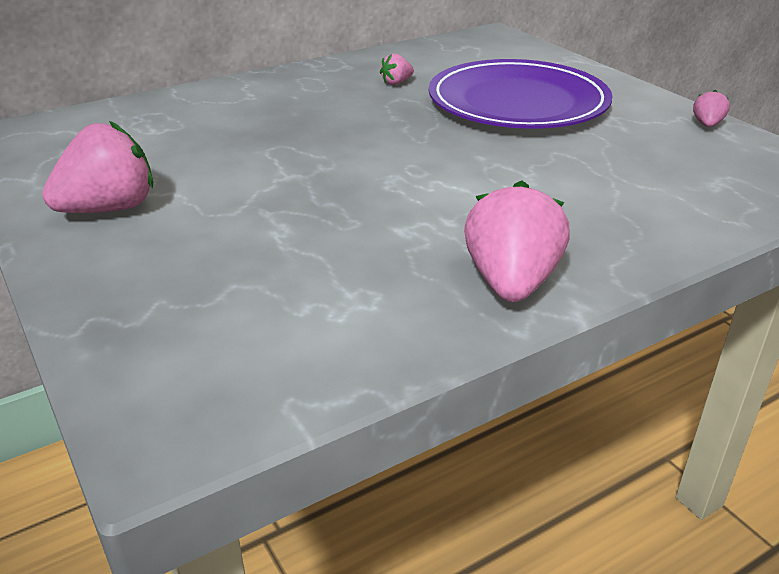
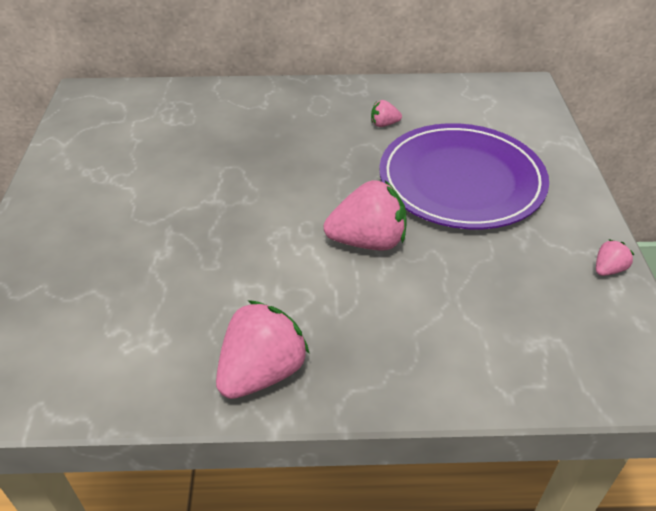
camera: 30 degrees right, 10 degrees up
pink strawberry [42,121,153,213] -> pink strawberry moved to [324,180,406,250]

